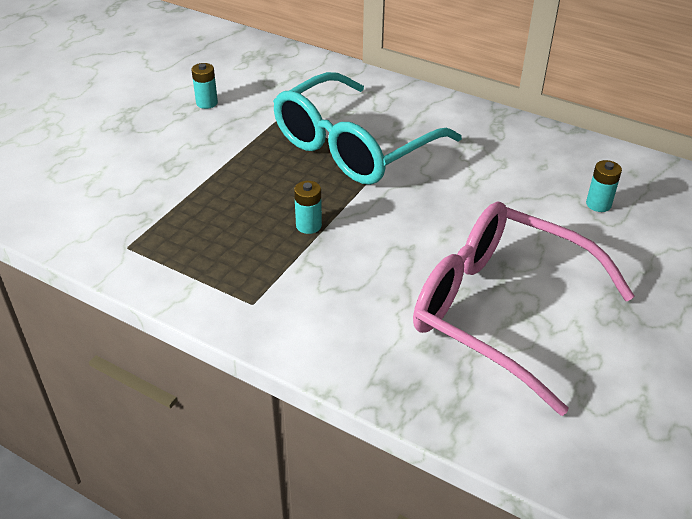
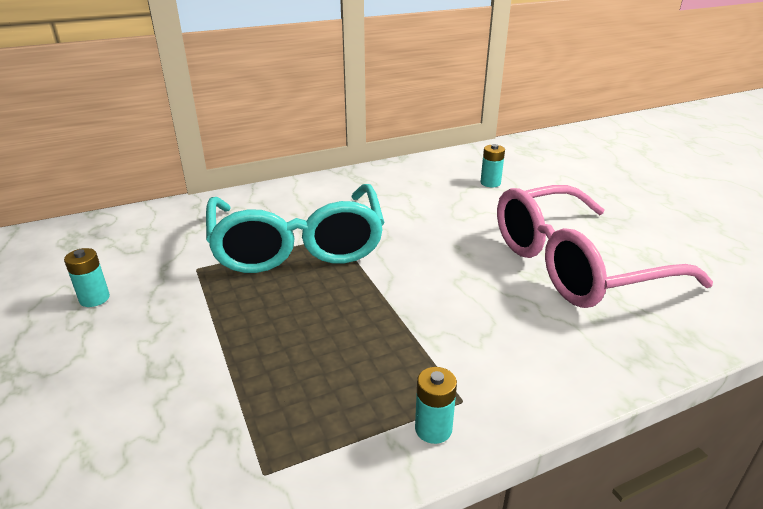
camera: 55 degrees left, 10 degrees down
turquoise battery [294,181,322,234] -> turquoise battery moved to [415,367,457,444]

